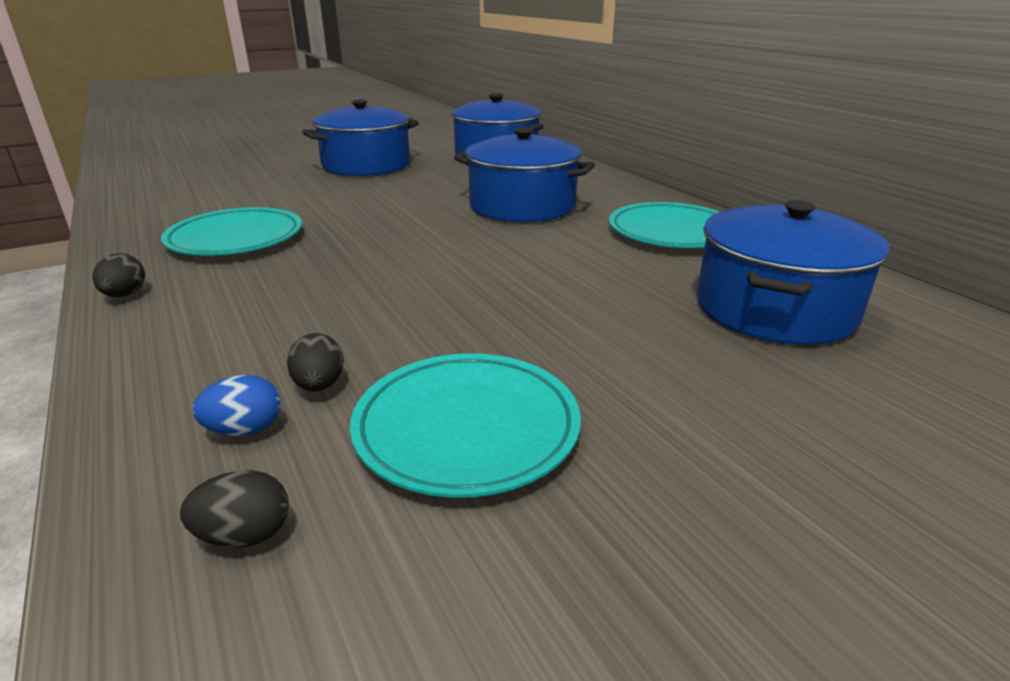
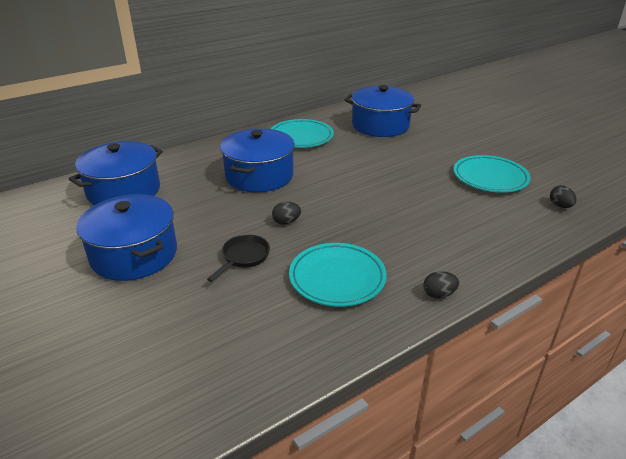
camera: 95 degrees left, 5 degrees up
blue egg [192,375,281,436] -> none
black egg [287,333,344,391] -> black egg moved to [272,202,301,225]
none -> black pan [207,235,270,282]

